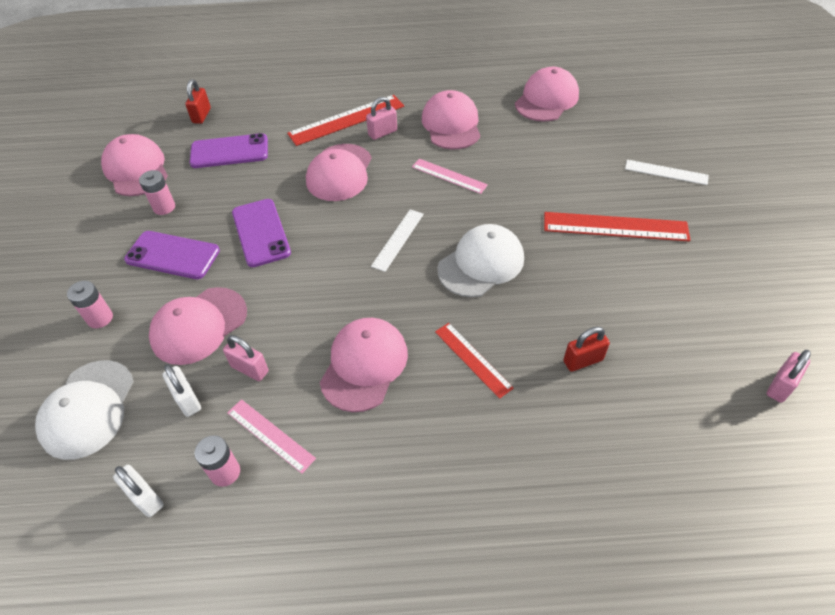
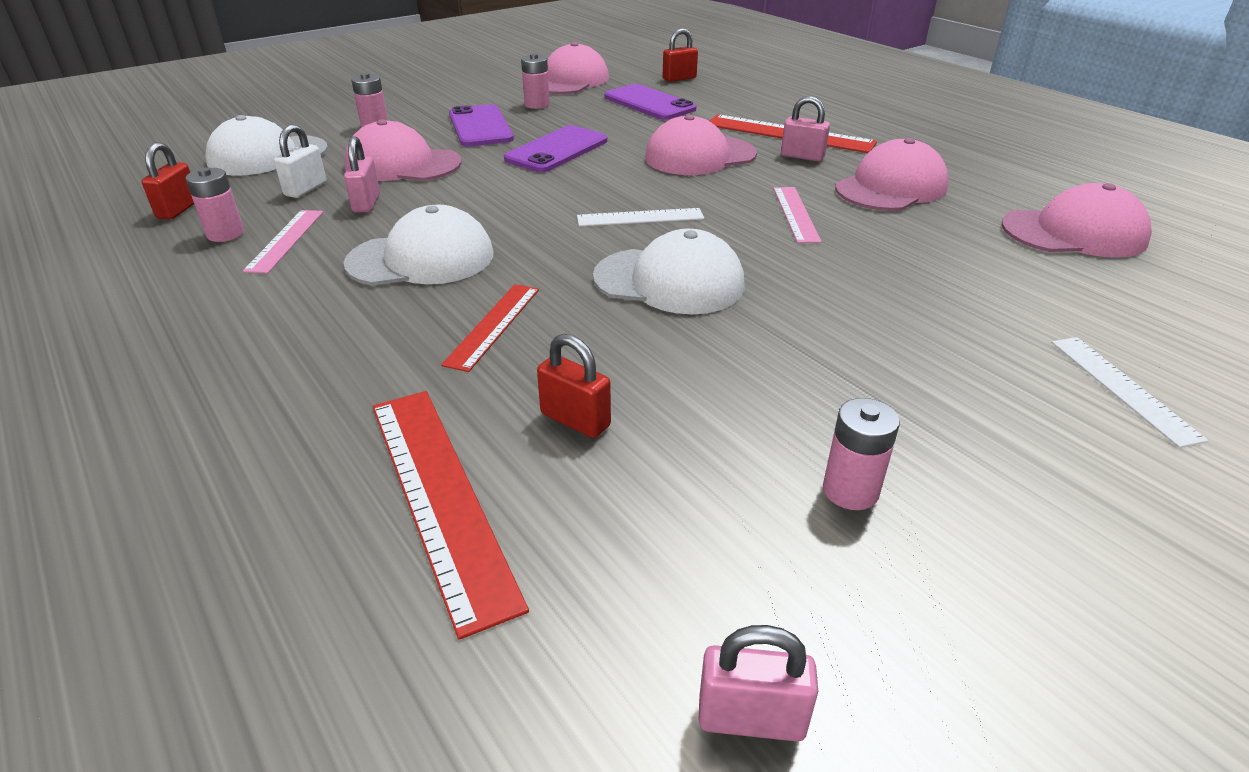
camera: 55 degrees right, 15 degrees down
white padlock [113,465,164,517] -> red padlock [141,142,194,219]
pink cap [320,318,408,412] -> white cap [344,205,493,285]
red ruler [544,212,691,242] -> red ruler moved to [373,391,529,640]
none -> pink battery [823,398,900,510]

